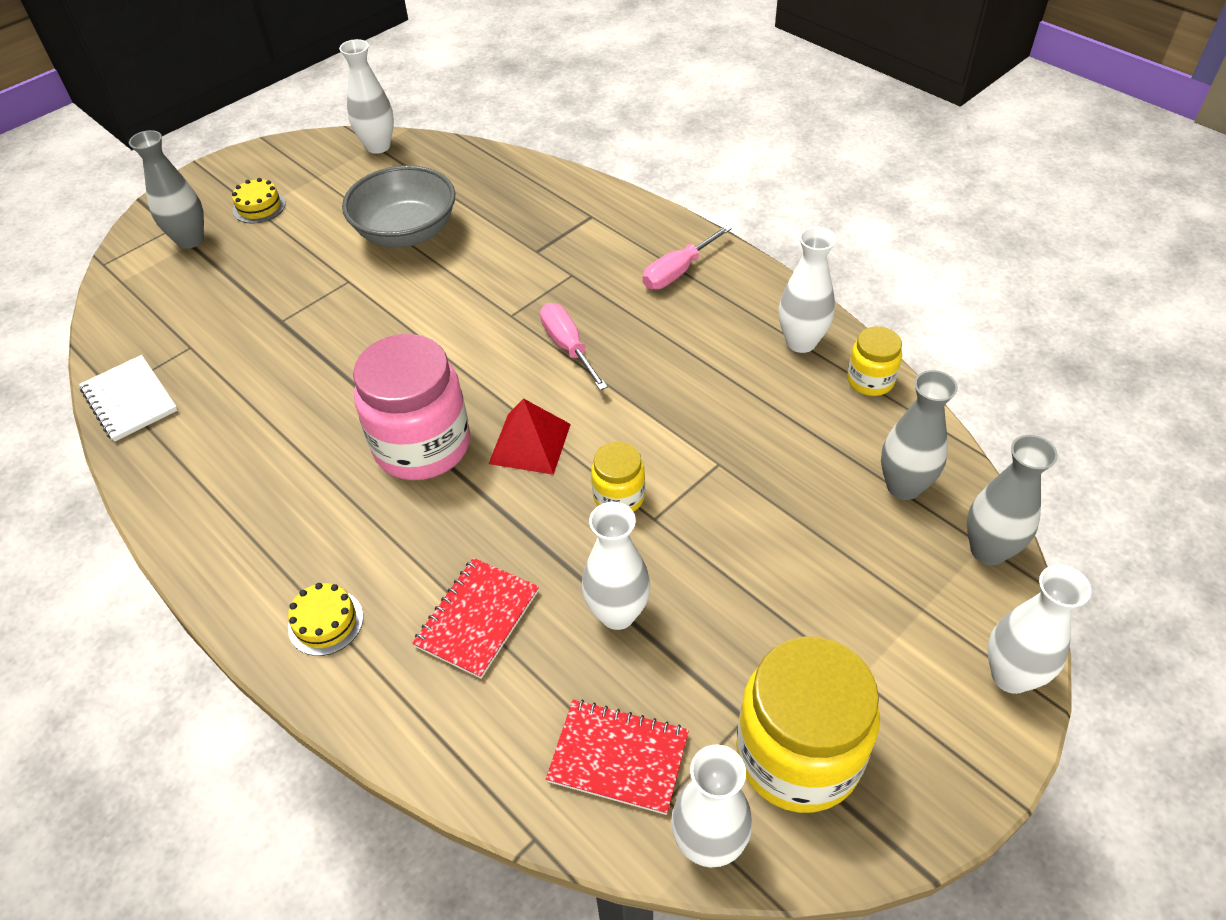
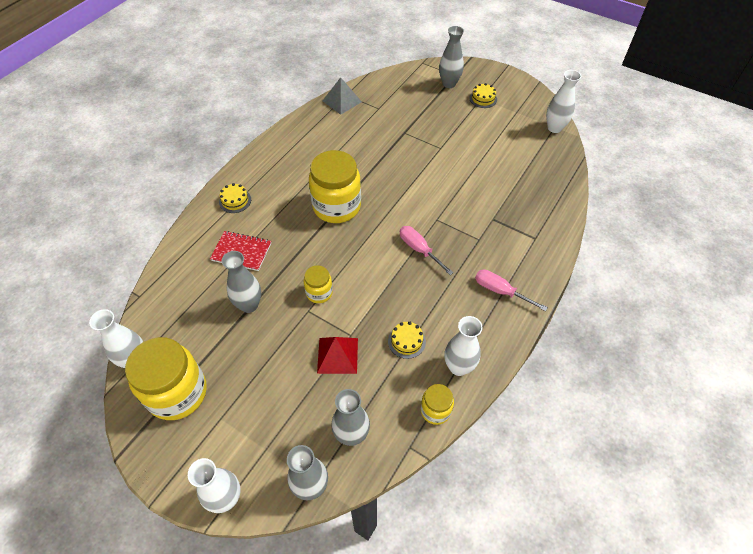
camera: 75 degrees right, 5 degrees up
white notebook [79,355,178,442] -> grey pyramid [323,77,362,115]
grey bowl [342,165,455,248] -> none
pink jar [353,334,470,480] -> yellow jar [309,150,361,223]
red pyramid [489,398,571,475] -> red pyramid moved to [317,337,358,374]
pink screwdriver [540,303,608,390] -> pink screwdriver turned 90 degrees counterclockwise [400,226,454,275]
red notebook [546,700,689,815] -> none
white vase [582,502,650,630] -> grey vase [222,251,261,313]
none -> yellow cake [388,322,426,359]

